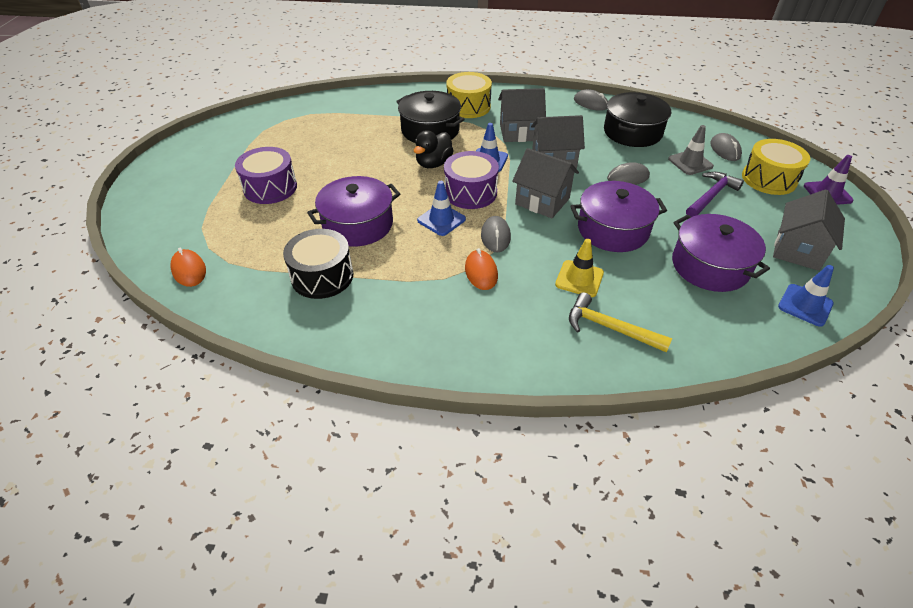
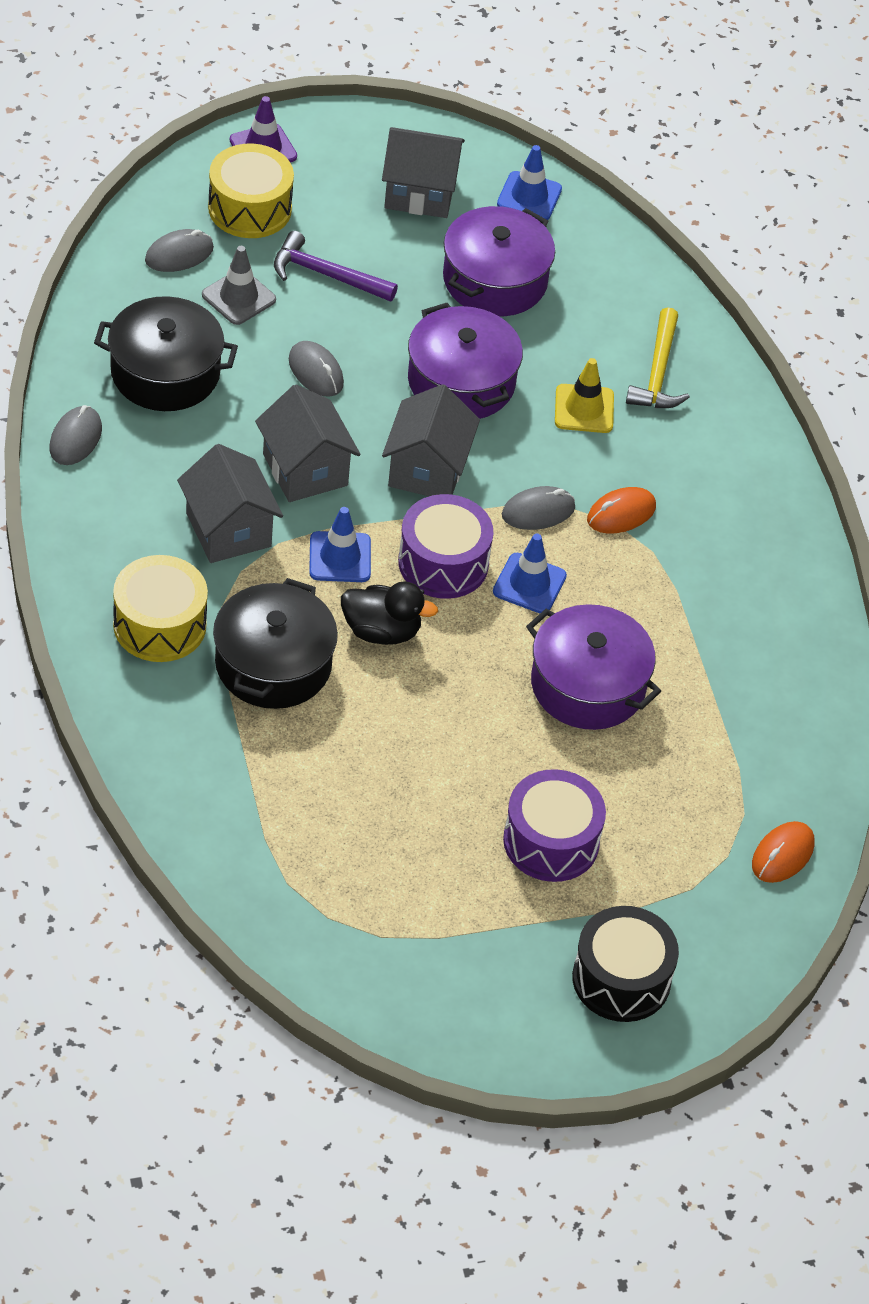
camera: 115 degrees left, 5 degrees up
black drum [283,229,354,299] -> black drum moved to [572,906,679,1022]

